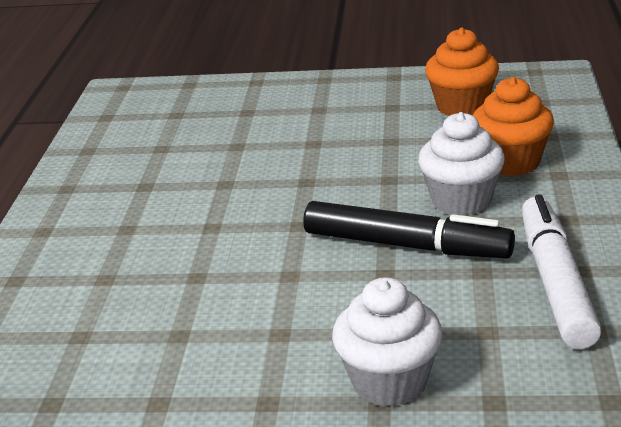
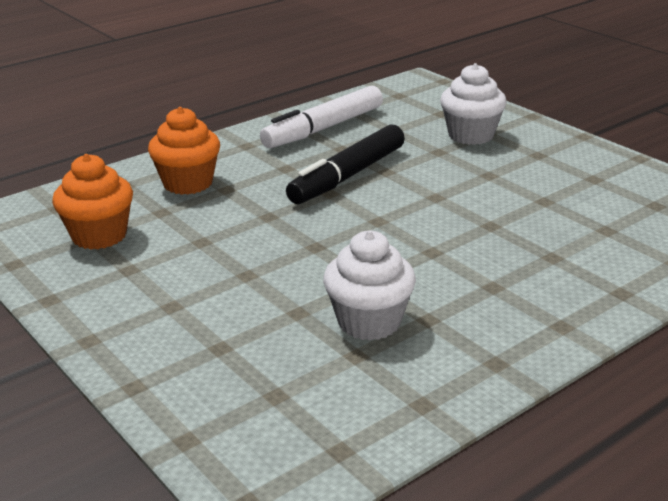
camera: 135 degrees left, 0 degrees up
black marker [303,201,515,258] -> black marker turned 120 degrees counterclockwise [286,125,405,204]
white cupcake [418,112,505,216] -> white cupcake moved to [323,230,416,341]

